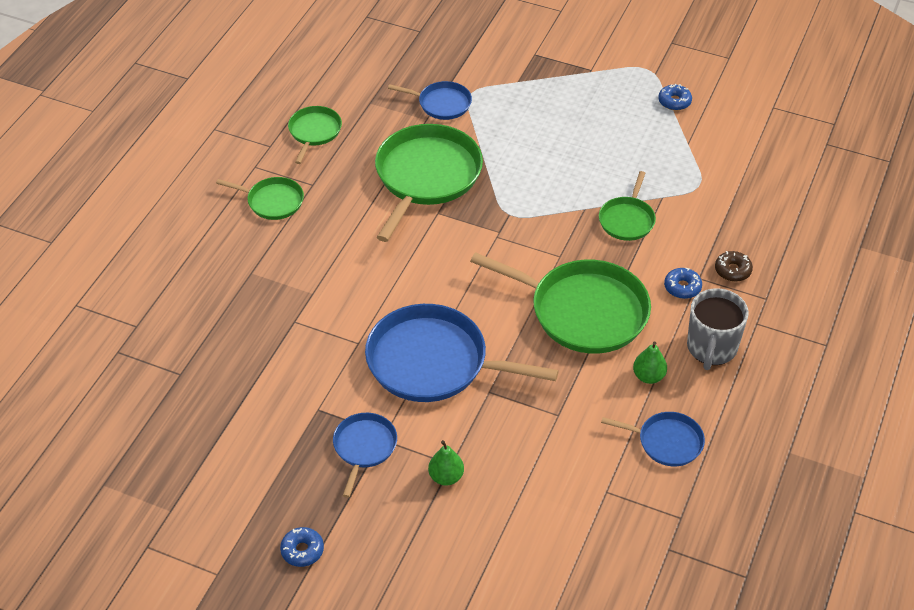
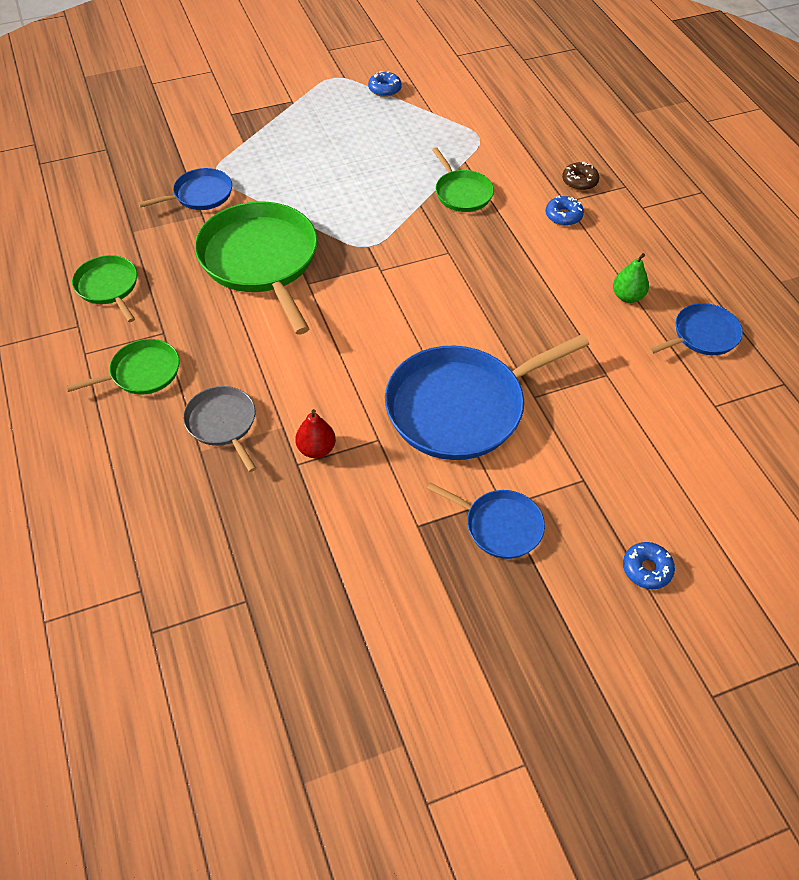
camera: 45 degrees left, 5 degrees up
blue donut [280,527,324,567] -> blue donut moved to [623,542,675,589]
blue pan [333,413,397,498] -> blue pan turned 150 degrees clockwise [427,482,545,559]
green pear [428,440,464,486] -> none
green pan [470,252,651,354] -> none
grey mug [687,288,749,370] -> none
none -> grey pan [183,386,256,472]
none -> red pear [295,409,336,458]

